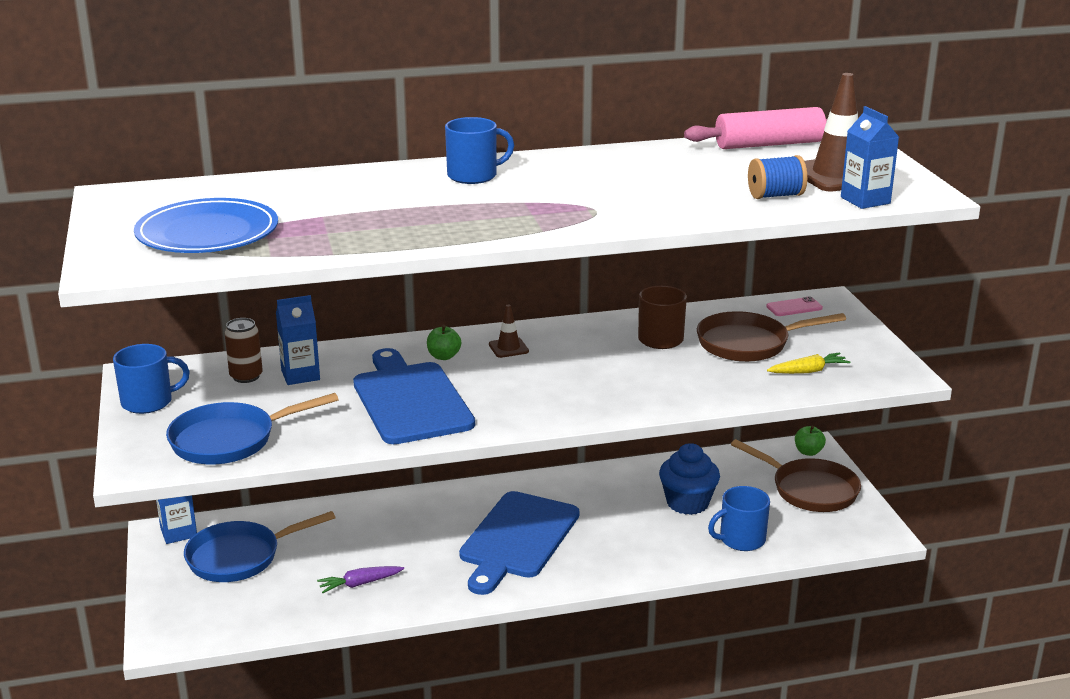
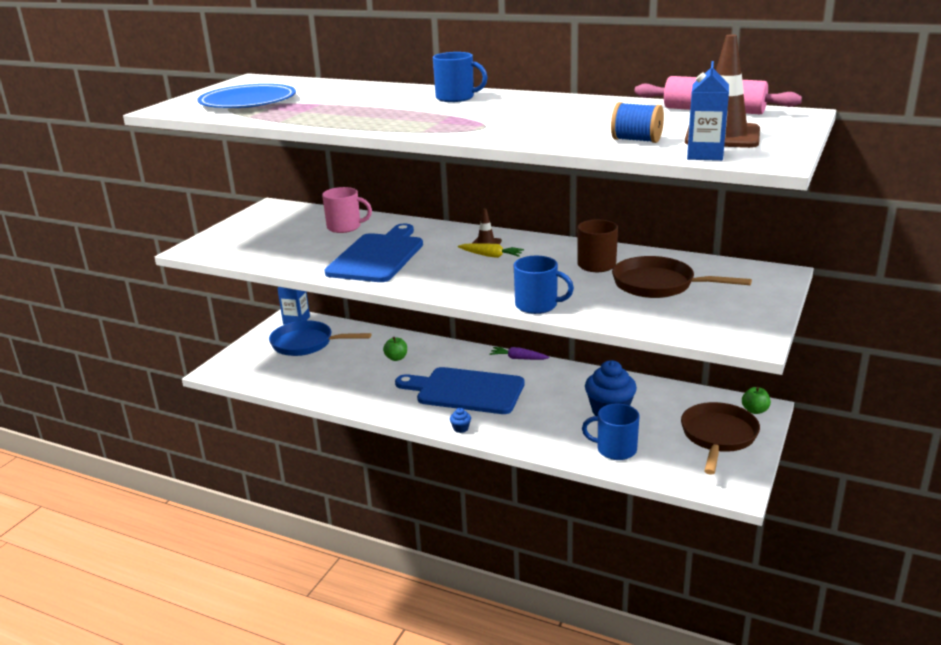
camera: 40 degrees right, 0 degrees up
blue mug [113,344,190,414] -> blue mug moved to [514,256,574,314]
blue pan [166,393,339,464] -> none
brown can [225,318,263,383] -> none
blue carton [276,295,320,385] -> pink mug [322,187,372,233]
purple carrot [317,566,404,593] -> purple carrot moved to [489,347,549,360]
green apple [427,325,461,360] -> green apple moved to [383,337,407,361]
blue cutting board [459,491,580,595] -> blue cutting board turned 45 degrees clockwise [395,367,525,414]
brown pan [731,439,861,512] -> brown pan turned 150 degrees counterclockwise [681,402,760,475]
pink phone [766,297,823,316] -> none
yellow carrot [767,352,850,374] -> yellow carrot moved to [458,243,524,258]
none -> blue cupcake [450,408,471,433]

